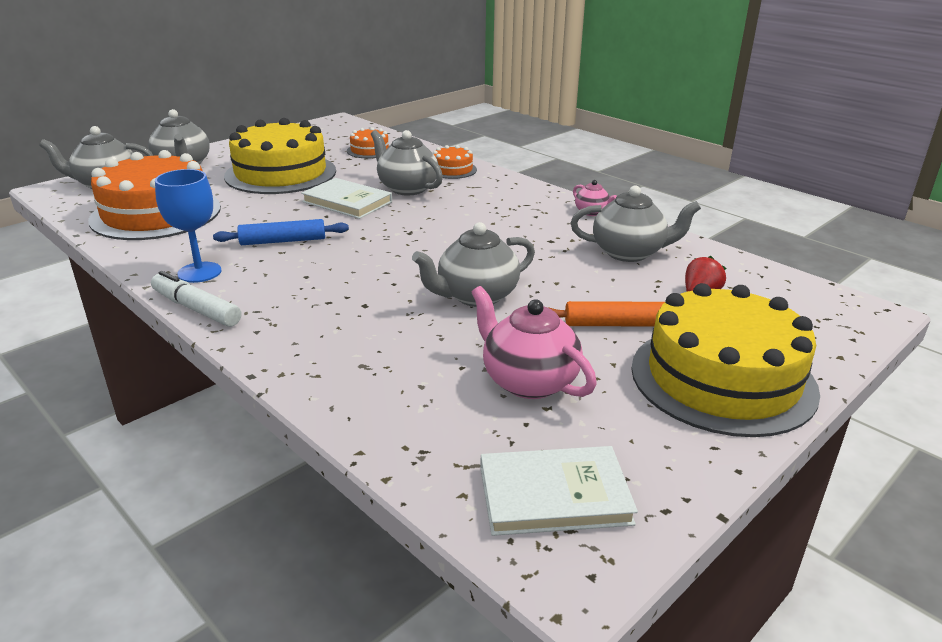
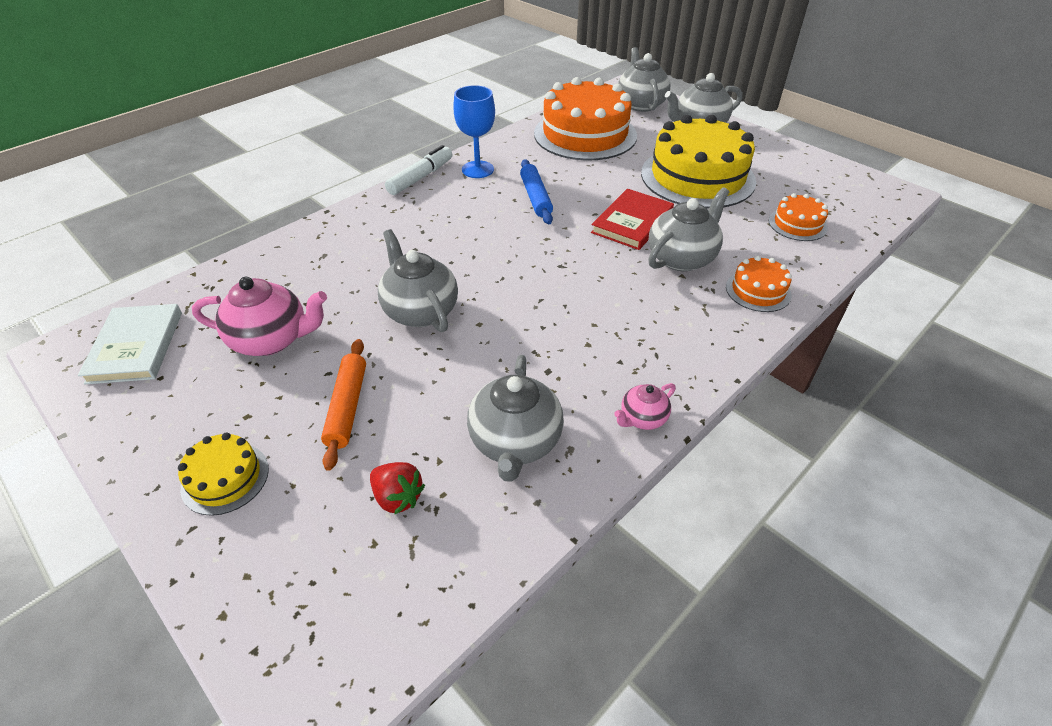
camera: 90 degrees right, 15 degrees up
white book [301,178,392,219] -> red book [591,189,674,250]
pink teapot [471,286,597,399] -> pink teapot turned 45 degrees clockwise [192,277,327,356]
yellow cake [631,283,820,437] -> yellow cake [178,432,269,516], size x0.46

